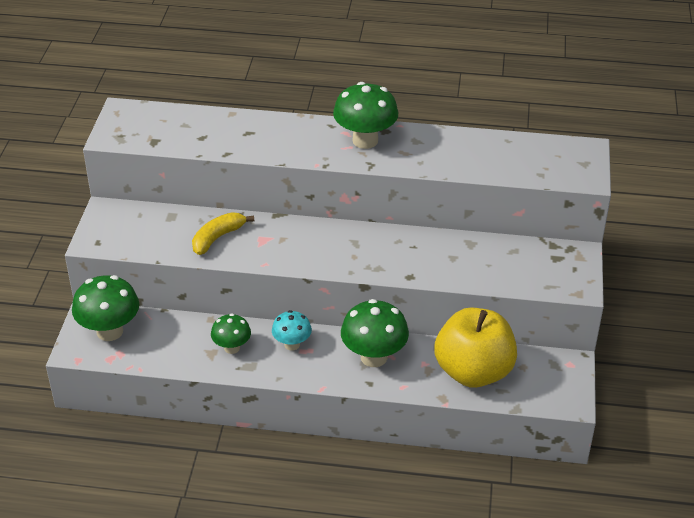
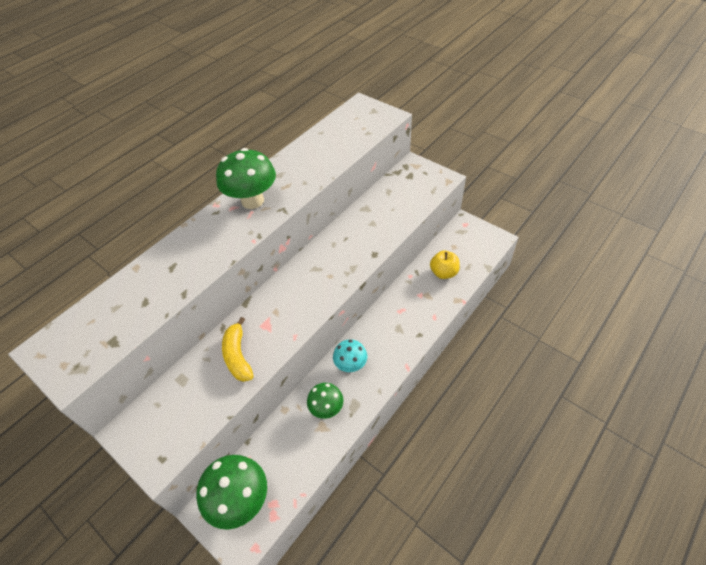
camera: 55 degrees left, 10 degrees up
green mushroom [341,299,409,367] -> none
yellow apple [434,308,517,388] -> yellow apple [430,251,460,279], size x0.49

